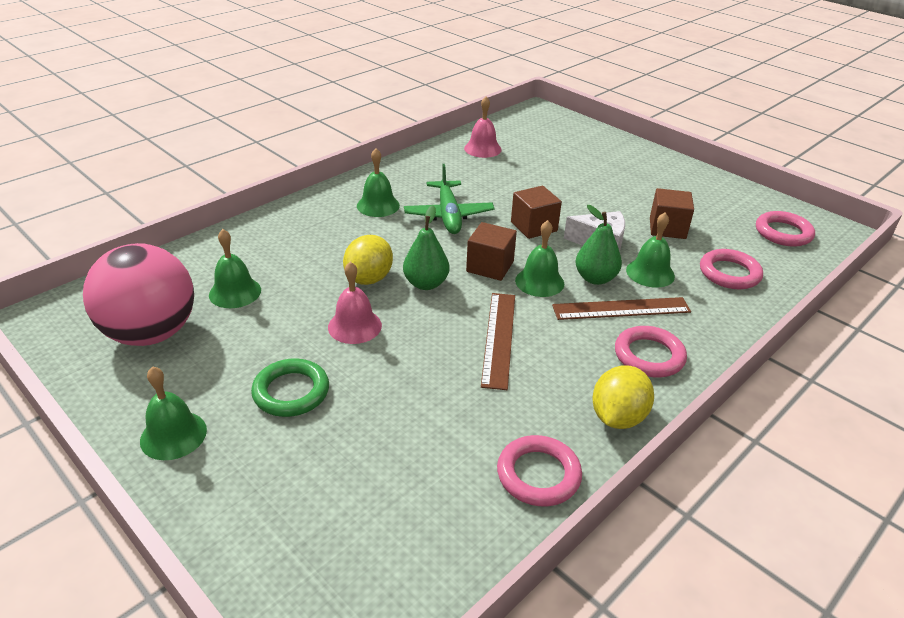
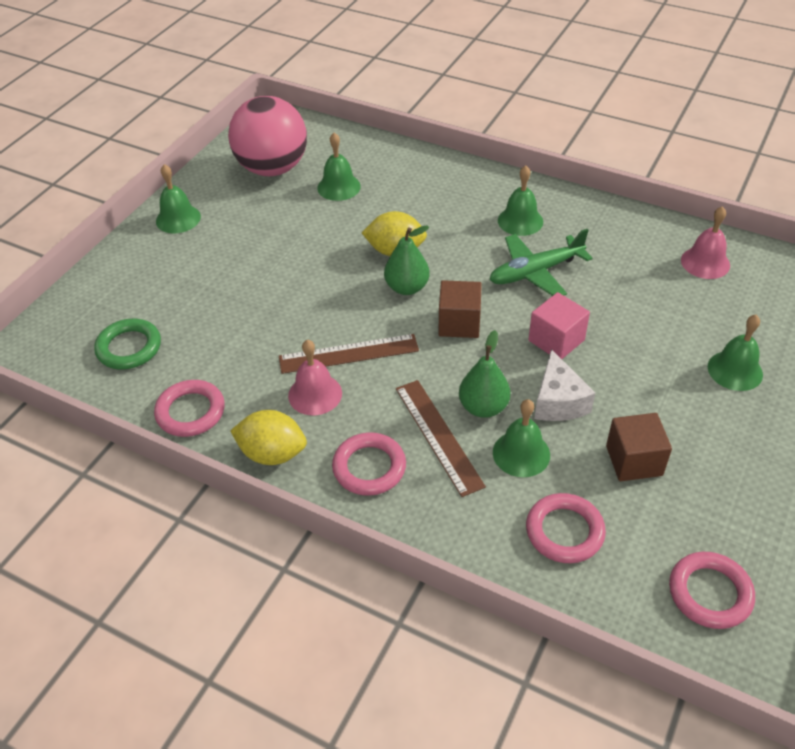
camera: 75 degrees right, 10 degrees up
green ring [251,358,329,417] -> green ring moved to [94,319,161,369]
pink bell [328,262,382,344] -> pink bell moved to [288,340,342,415]
brown cube [511,186,562,239] -> pink cube [528,292,590,359]
green bell [515,220,564,297] -> green bell moved to [708,315,763,391]

